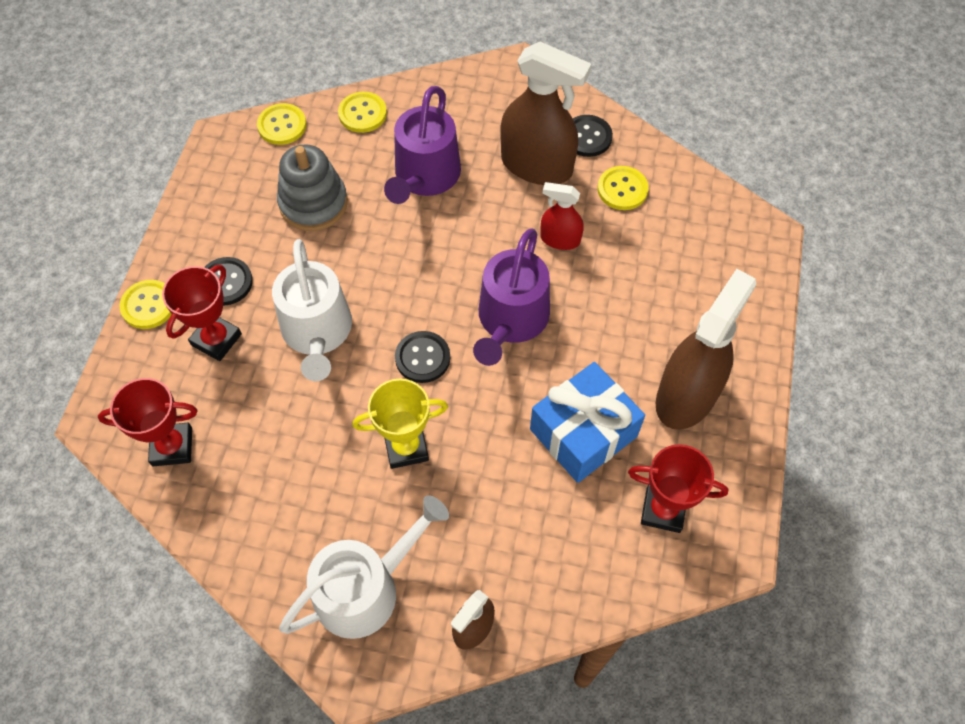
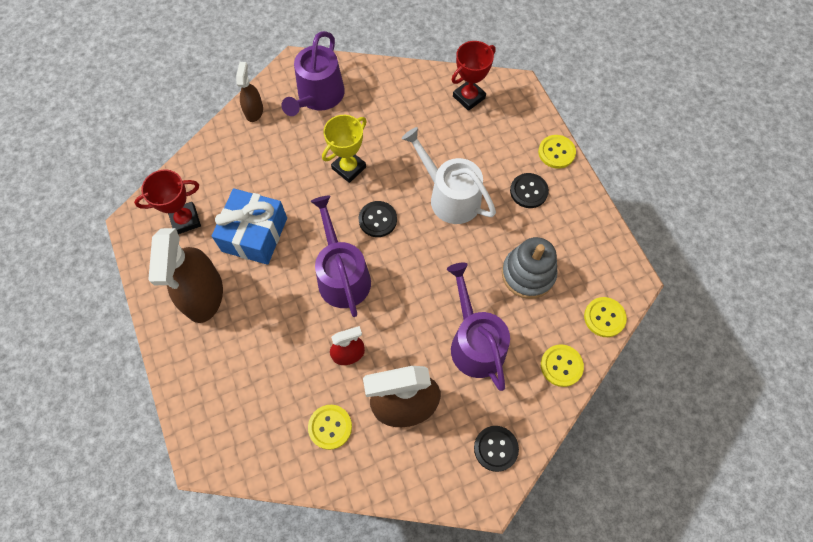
camera: 145 degrees right, 5 degrees up
red trophy [162,265,242,361] -> none
white watering can [279,495,449,639] -> purple watering can [282,31,345,116]
black button [573,115,613,157] -> black button moved to [474,426,519,472]

